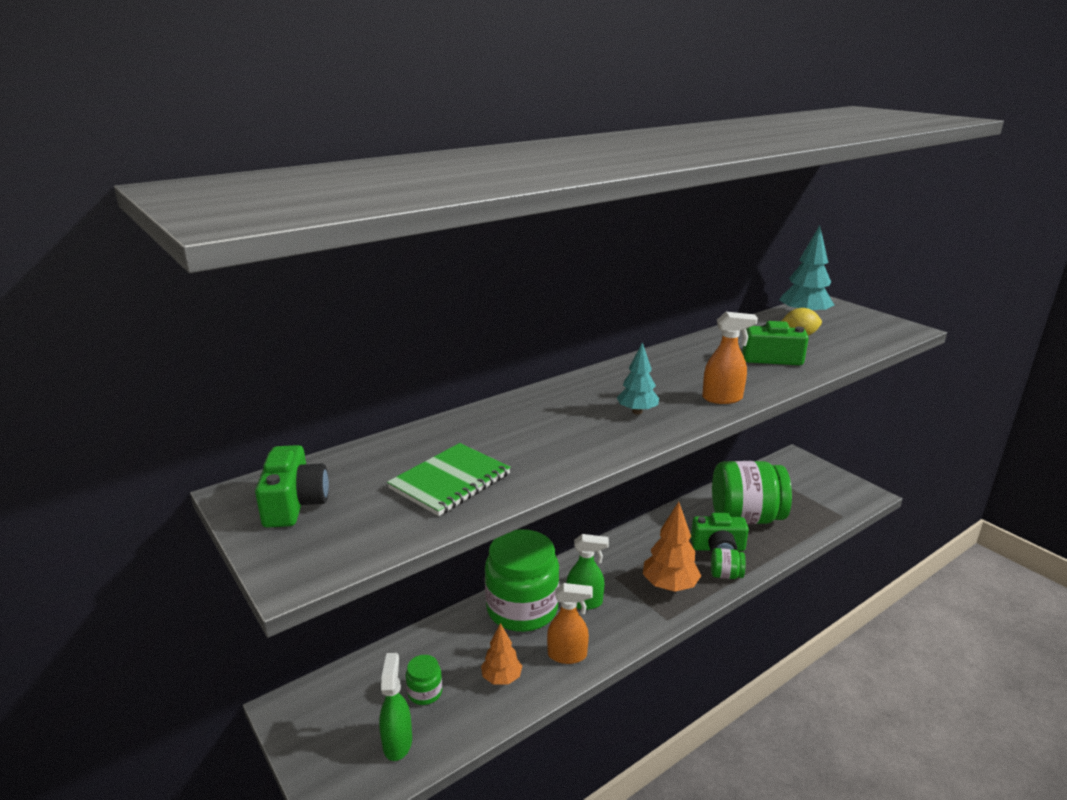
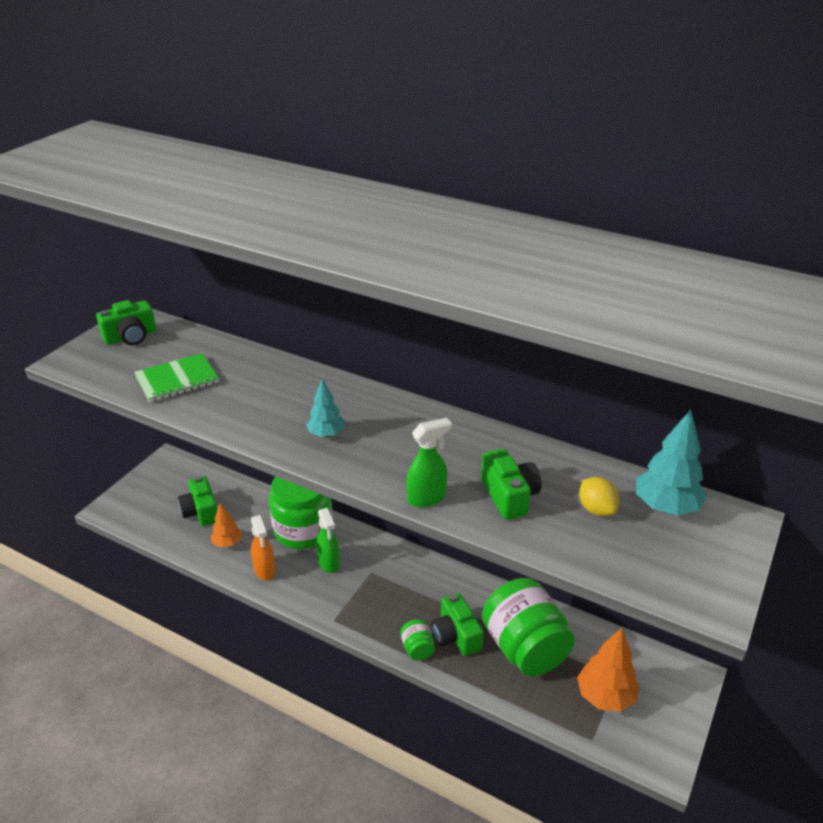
camera: 65 degrees right, 10 degrees up
green spray bottle [379,653,412,761] -> green spray bottle moved to [407,418,452,508]
green notebook [387,443,511,516] -> green notebook turned 45 degrees counterclockwise [134,353,219,402]
green jar [406,655,442,705] -> green camera [178,476,218,526]
orange tree [643,502,701,592] -> orange tree moved to [577,628,639,712]
orange spray bottle [702,312,758,404] -> none

